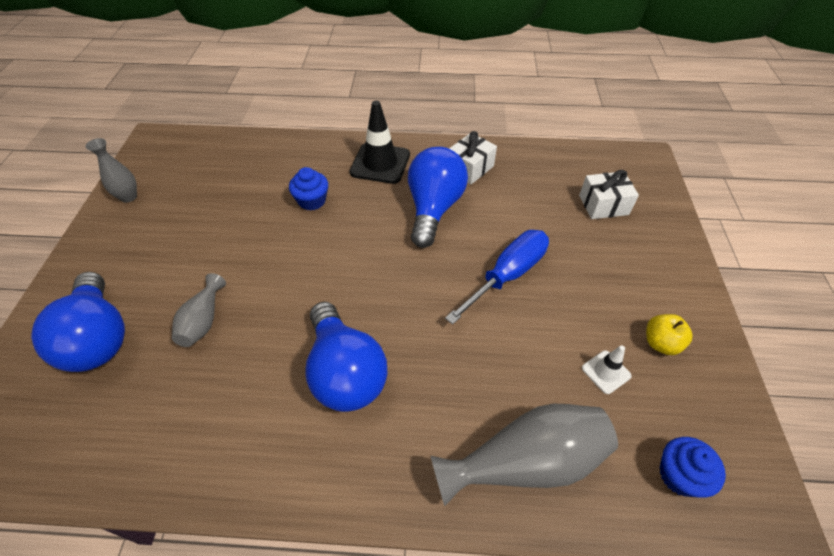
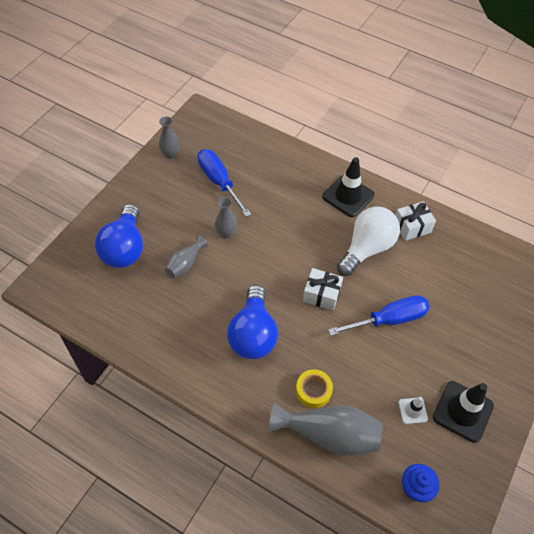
camera: 25 degrees right, 5 degrees up
blue cupcake [289,167,328,211] -> none
blue light bulb [408,147,468,248] -> white light bulb [337,206,400,276]
white gift [579,170,639,219] -> white gift moved to [303,268,343,311]
yellow apple [646,314,693,355] -> black traffic cone [433,381,494,443]
none -> blue screwdriver [198,149,251,217]
none -> grey vase [215,197,237,238]
none -> yellow tape [296,369,333,408]

